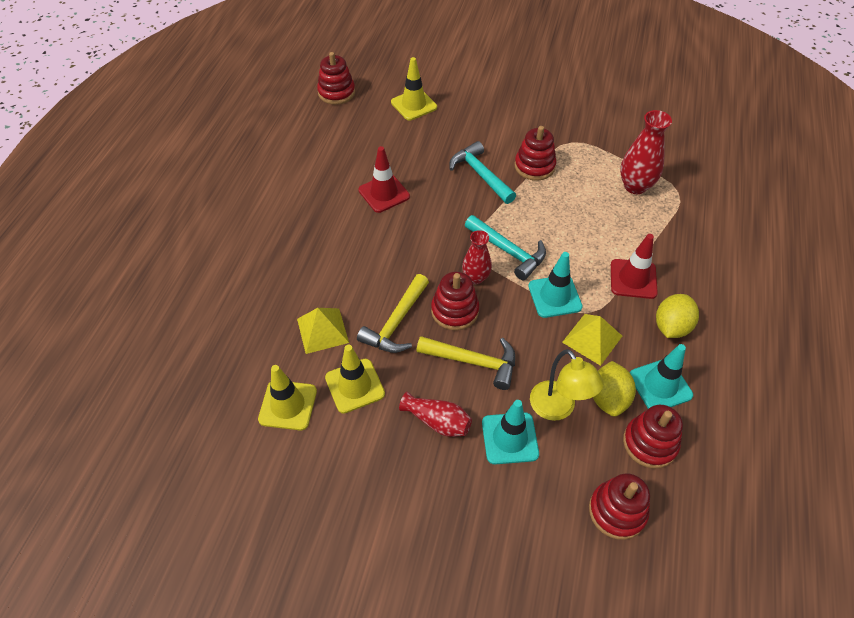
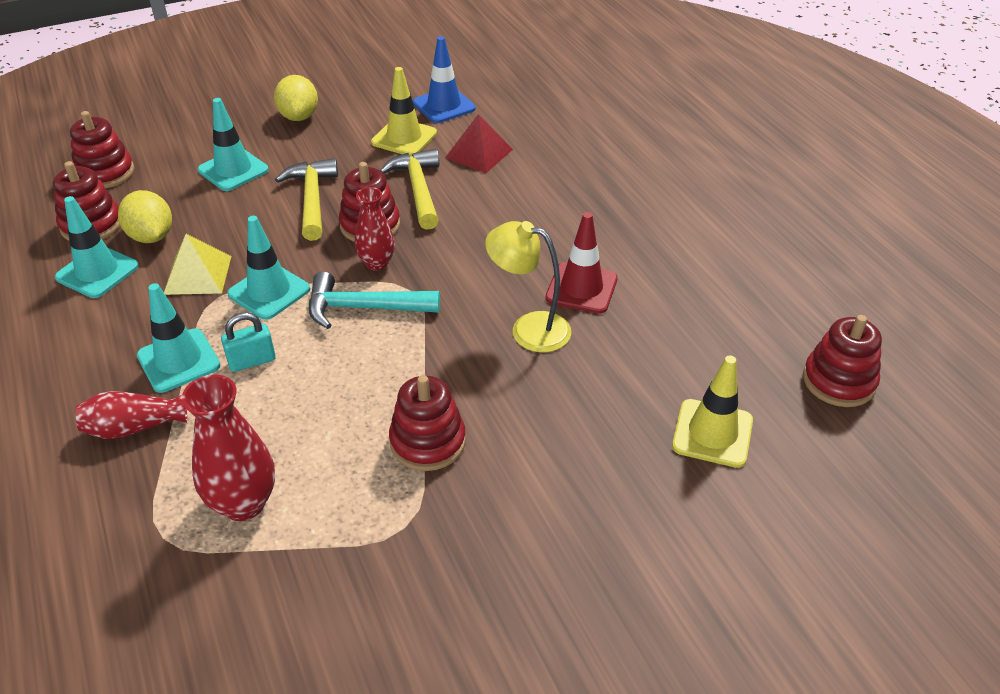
camera: 140 degrees right, 10 degrees down
yellow traffic cone [258,365,317,430] -> blue traffic cone [413,36,476,123]
yellow pyramid [297,308,349,354] -> red pyramid [445,114,513,173]
red vase [399,392,472,437] -> red vase moved to [76,391,187,439]
yellow hammer [416,336,515,390] -> yellow hammer turned 105 degrees clockwise [275,158,338,241]
turquoise hammer [449,141,516,204] -> none
yellow lamp [530,349,604,421] -> yellow lamp moved to [485,221,571,352]
red traffic cone [611,234,658,299] -> turquoise traffic cone [137,283,221,393]
yellow lemon [656,294,699,338] -> yellow lemon moved to [274,75,318,121]
none -> turquoise padlock [221,312,276,372]

